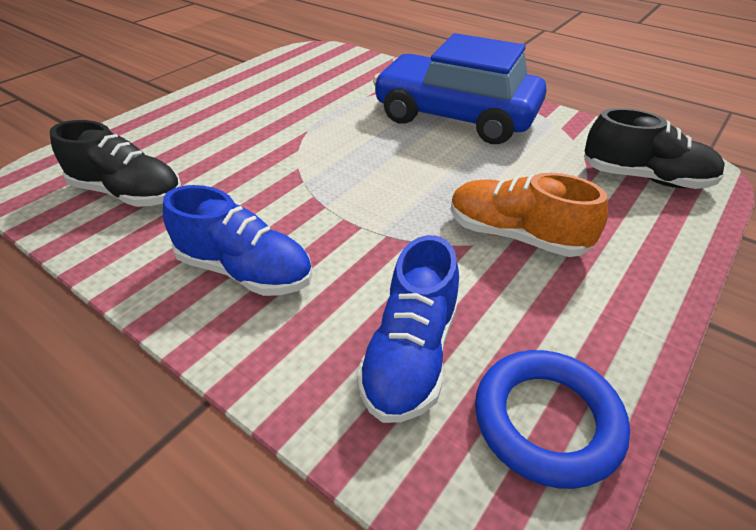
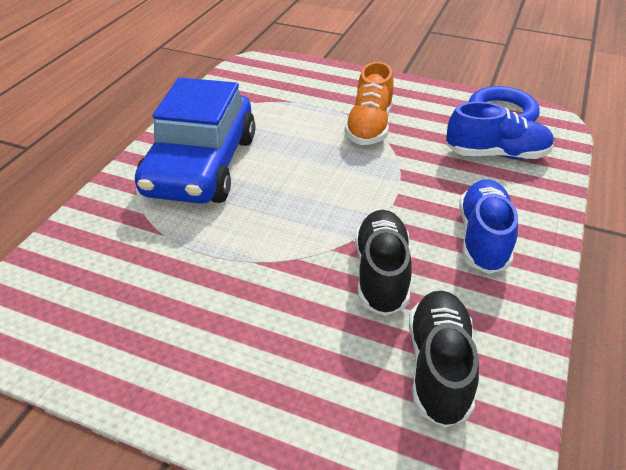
camera: 105 degrees left, 0 degrees up
black shoe [584,108,725,189] -> black shoe moved to [355,210,412,316]

